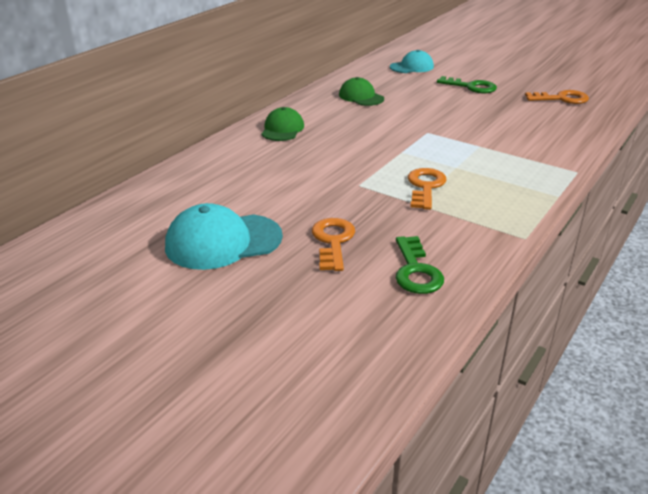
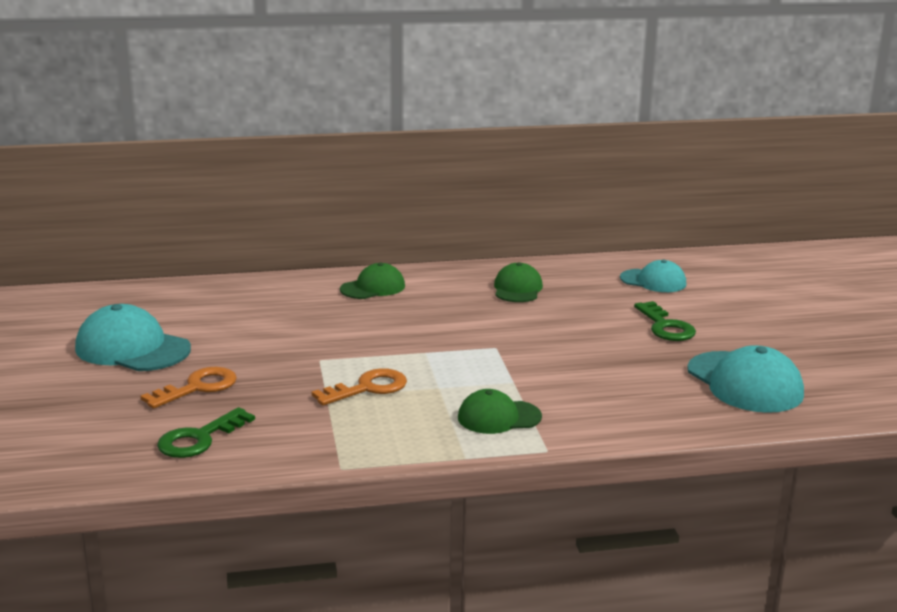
camera: 45 degrees right, 10 degrees down
orange key [525,90,589,104] -> turquoise cap [687,345,804,413]
none -> green cap [458,389,542,434]

